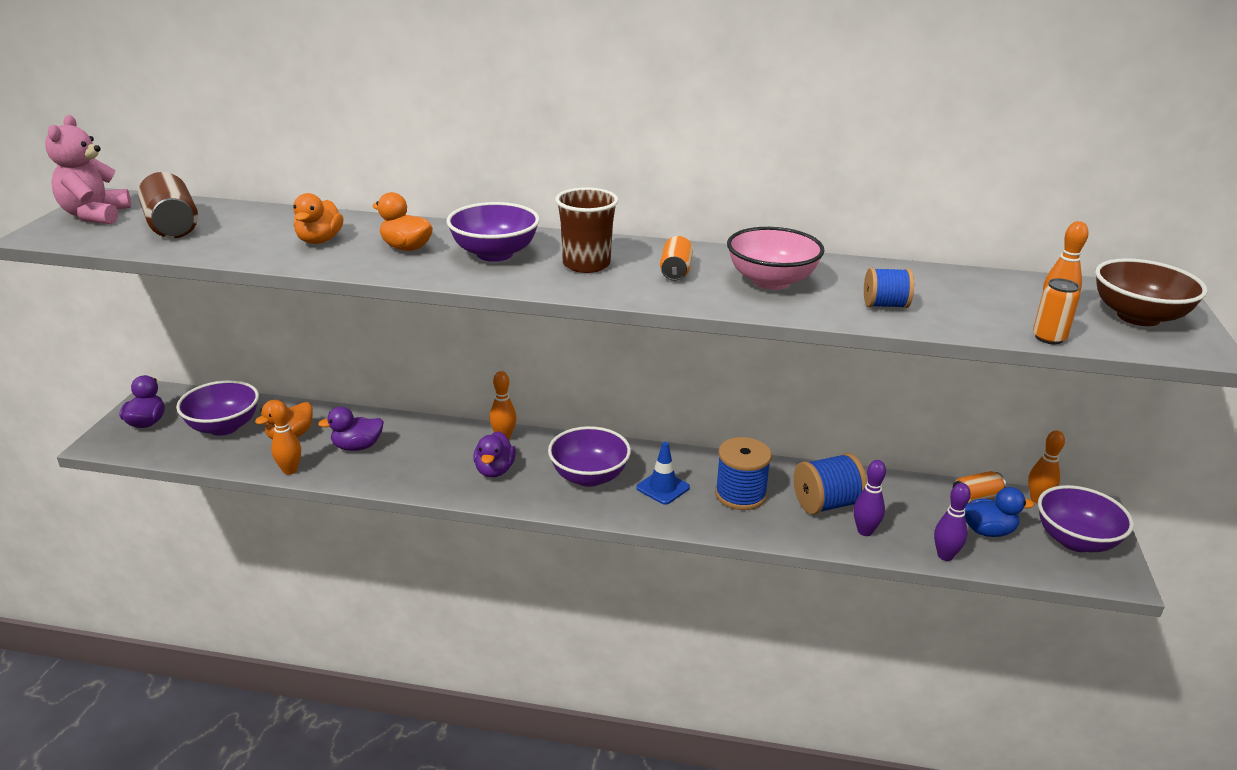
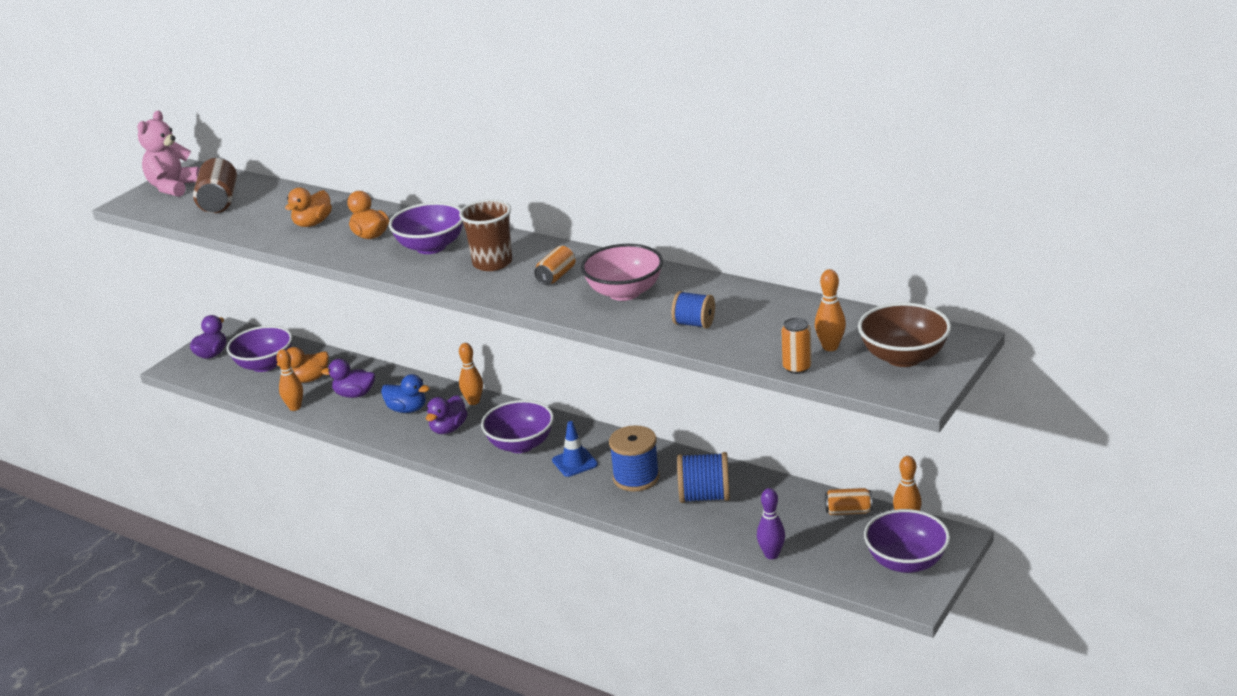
camera: 25 degrees right, 0 degrees up
purple bowling pin [854,460,886,536] -> none
blue duck [965,487,1034,537] -> blue duck moved to [381,374,430,413]

